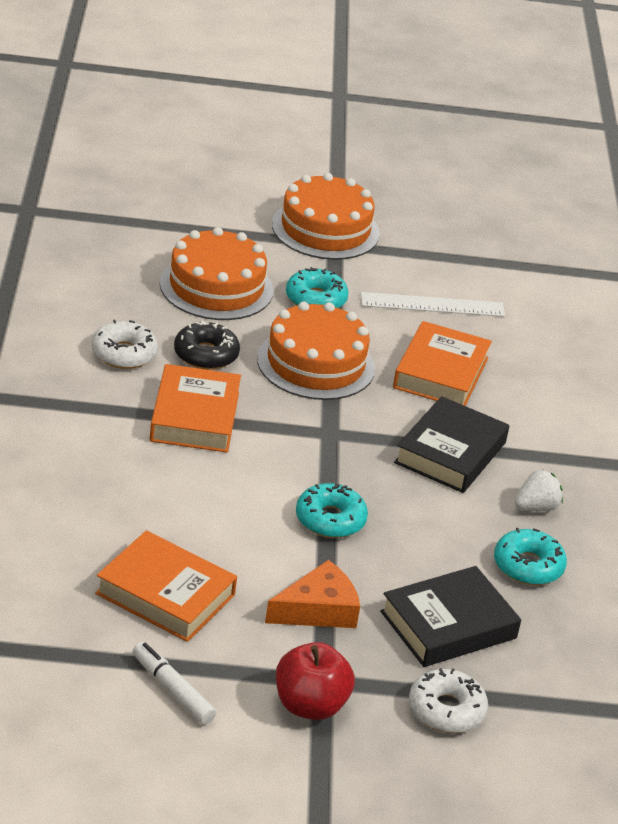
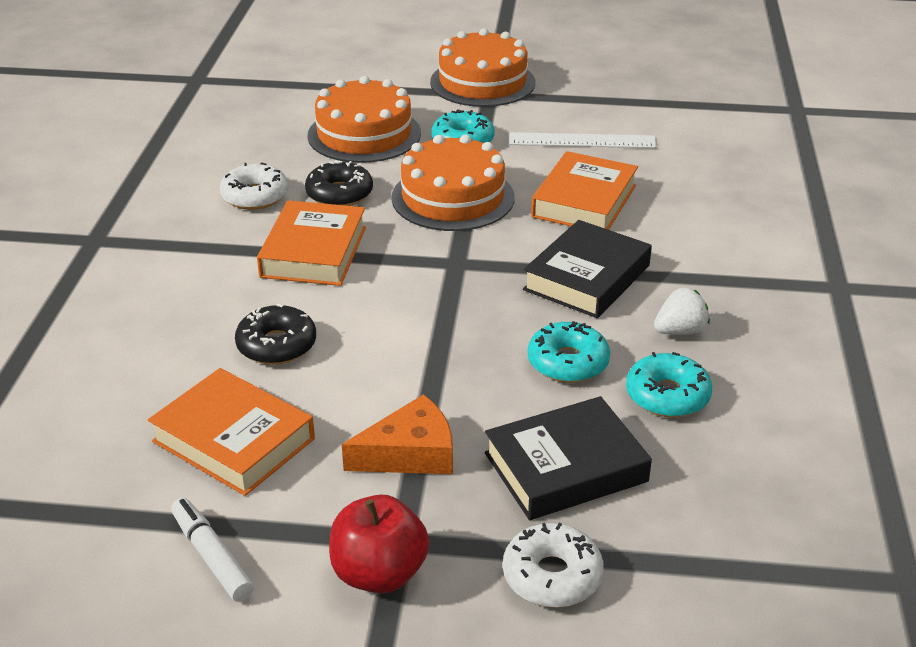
camera: 10 degrees right, 0 degrees up
turquoise donut [296,483,368,538] -> turquoise donut moved to [528,321,610,383]
none -> black donut [235,303,316,365]

